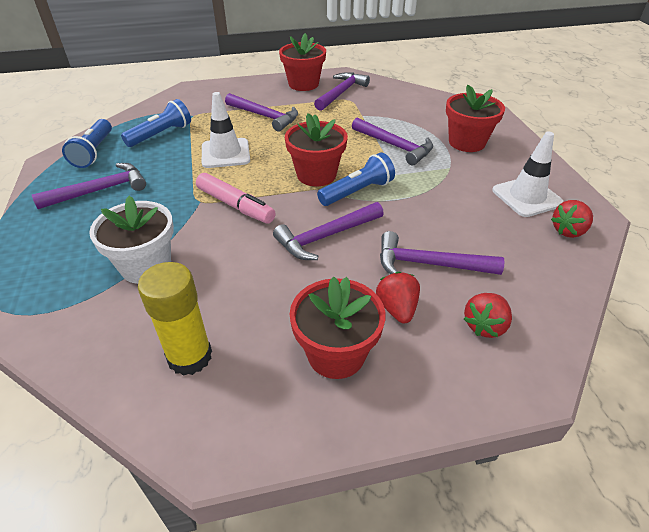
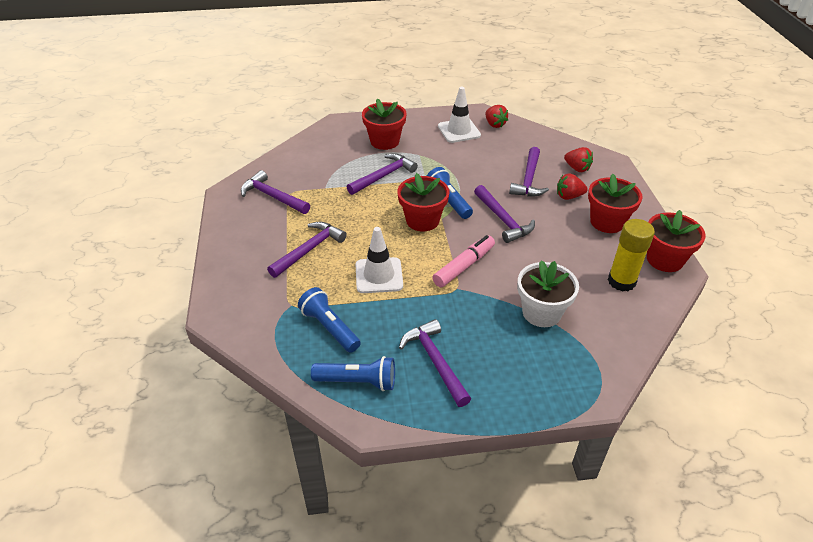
camera: 85 degrees left, 0 degrees up
red flower pot [279,33,326,91] -> red flower pot moved to [647,210,706,272]

